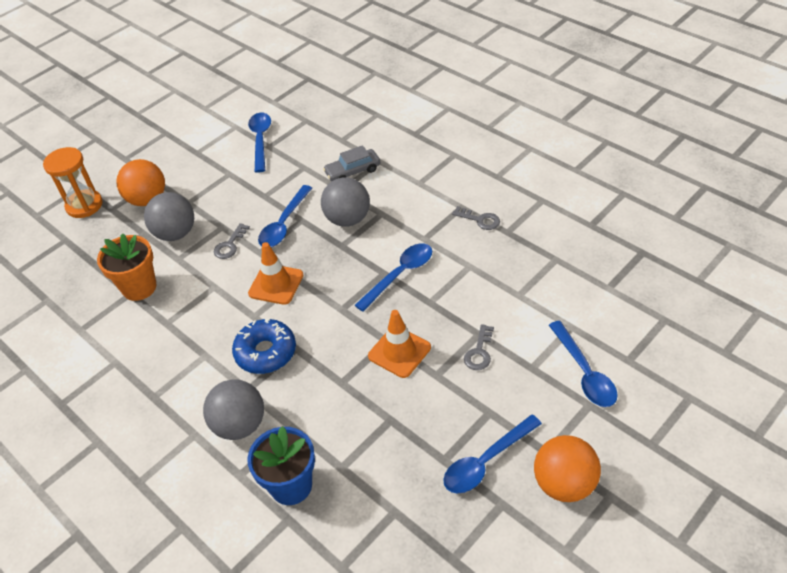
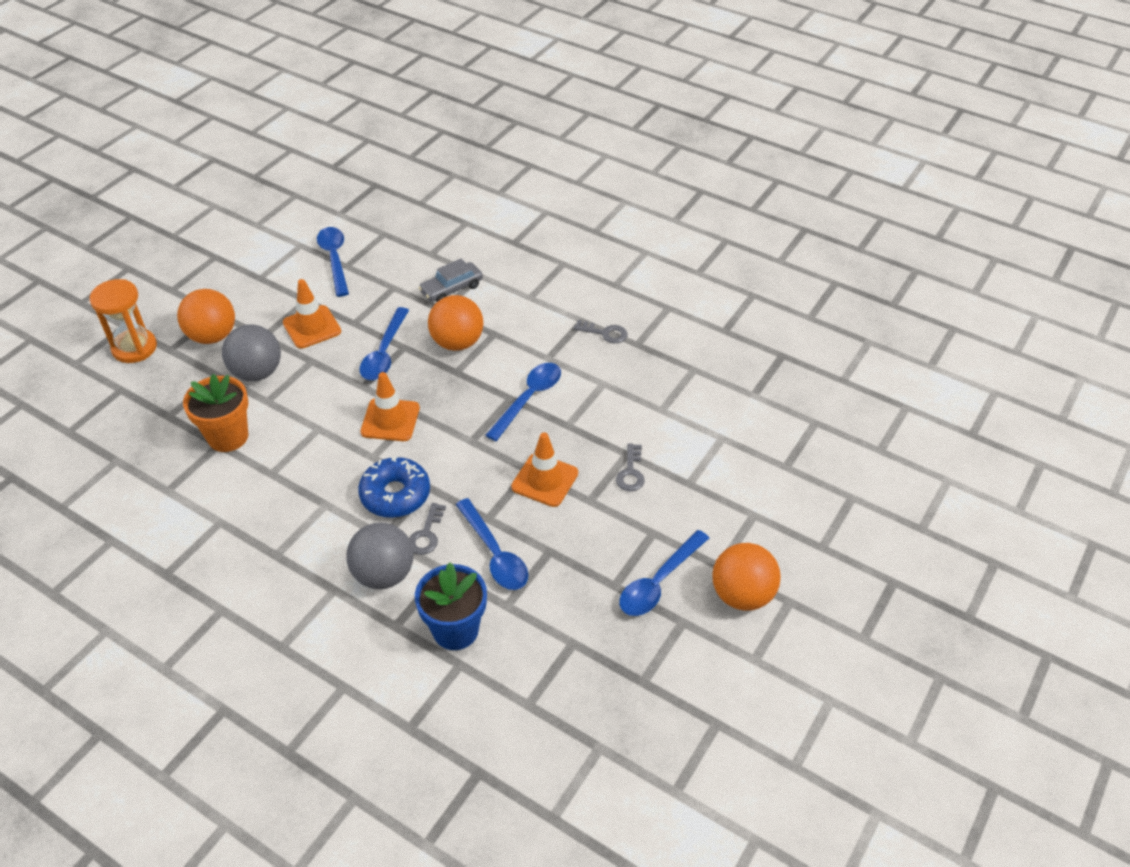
camera: 15 degrees left, 0 degrees up
grey key [214,223,250,259] -> grey key moved to [409,503,446,555]
grey ball [321,178,370,227] -> orange ball [428,295,483,351]
blue spoon [549,321,618,407] -> blue spoon moved to [456,498,528,590]
none -> orange traffic cone [283,279,341,349]

